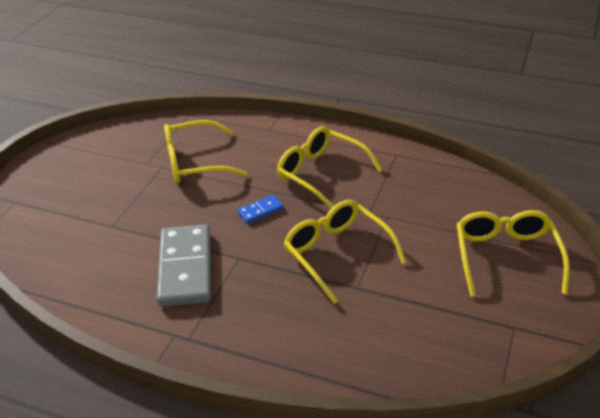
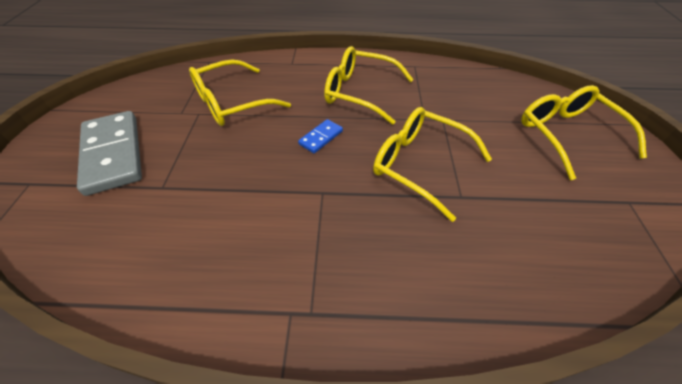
camera: 20 degrees left, 10 degrees up
grey domino [157,224,211,307] -> grey domino moved to [77,111,142,196]

